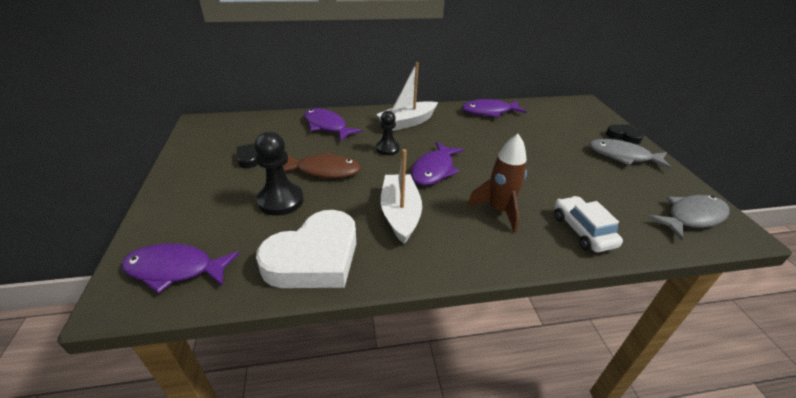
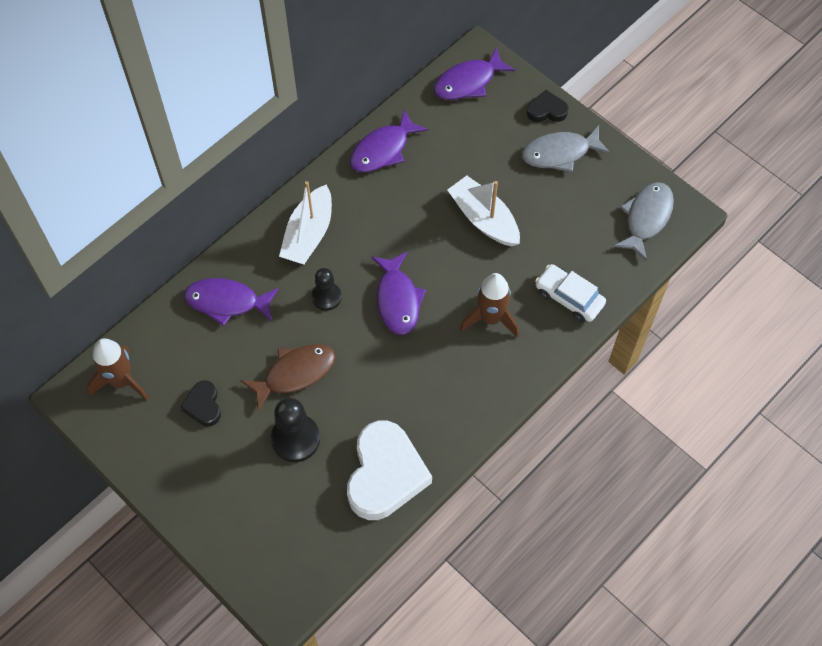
camera: 35 degrees left, 25 degrees up
purple fish [121,243,240,293] -> purple fish moved to [433,47,515,100]
white boat [381,149,422,244] -> white boat moved to [447,176,520,246]
none -> brown rocket [87,338,149,400]

